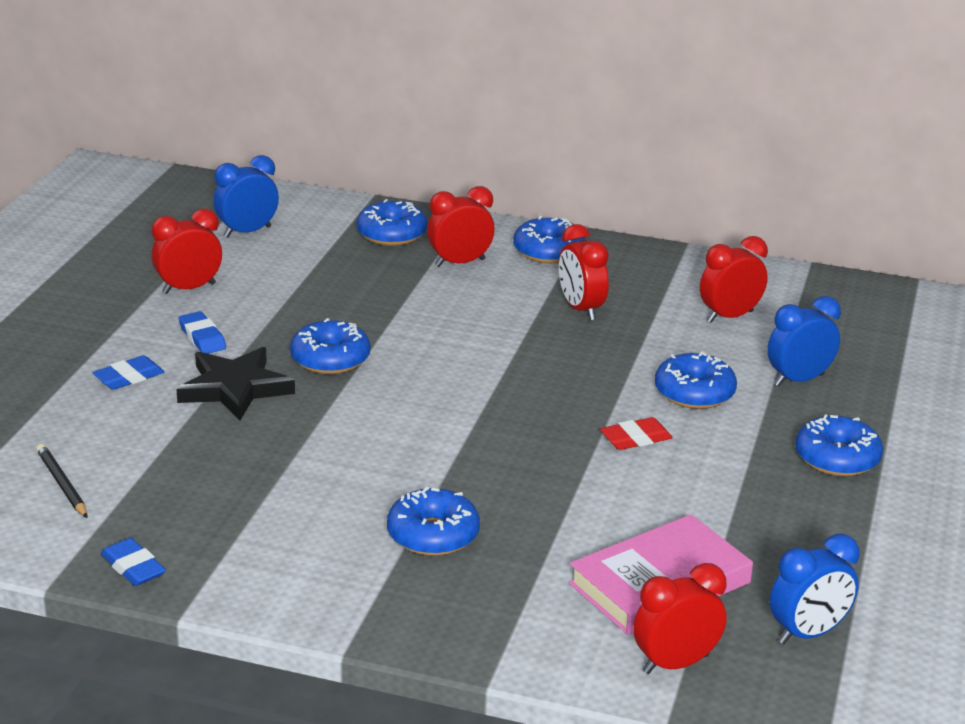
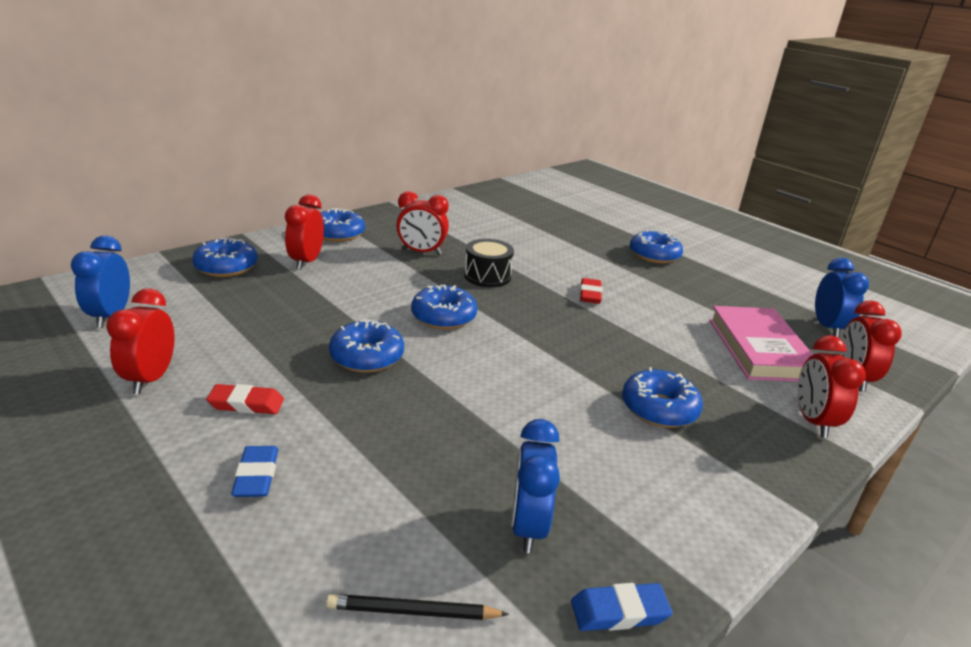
camera: 60 degrees left, 0 degrees up
black star [176,347,295,420] -> none
blue eraser [179,311,226,354] -> red eraser [206,384,284,414]
blue donut [655,352,737,409] -> blue donut moved to [411,285,478,330]
red clock [700,236,768,323] -> red clock moved to [798,335,866,438]
blue clock [767,296,841,386] -> blue clock moved to [511,419,560,553]
none -> black drum [464,239,514,287]

